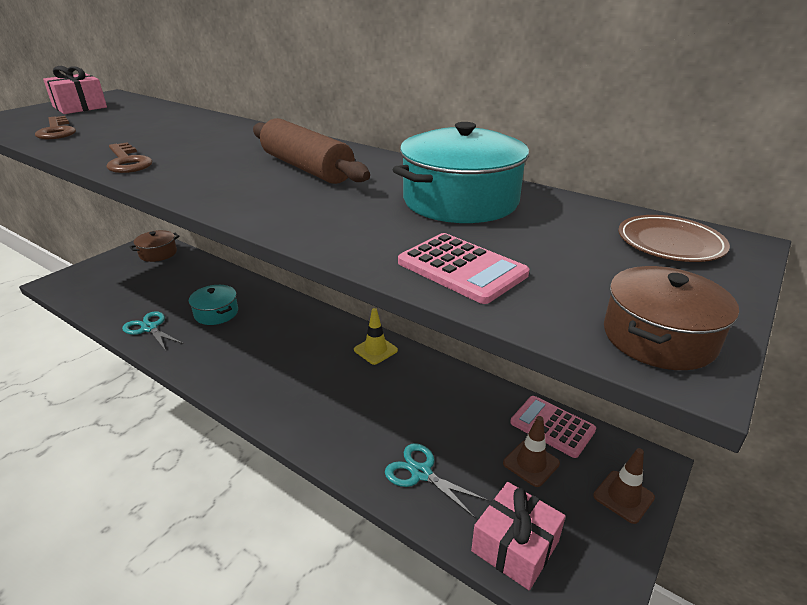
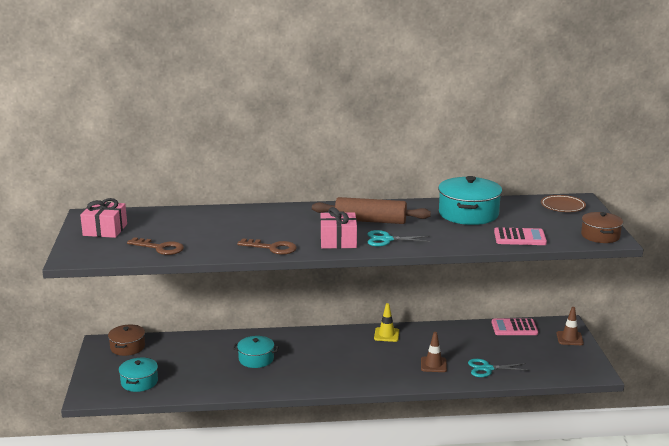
camera: 40 degrees left, 10 degrees down
turquoise scissors [122,311,184,351] -> turquoise scissors moved to [367,230,431,246]
pink gift [471,482,566,590] -> pink gift moved to [320,207,357,249]
brown traffic cone [503,416,560,487] -> brown traffic cone moved to [421,332,447,372]
none -> turquoise pot [119,357,158,392]

